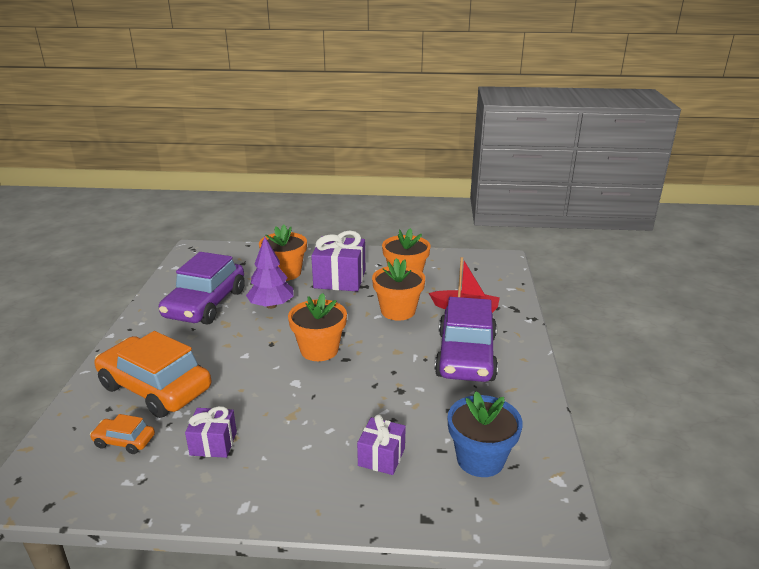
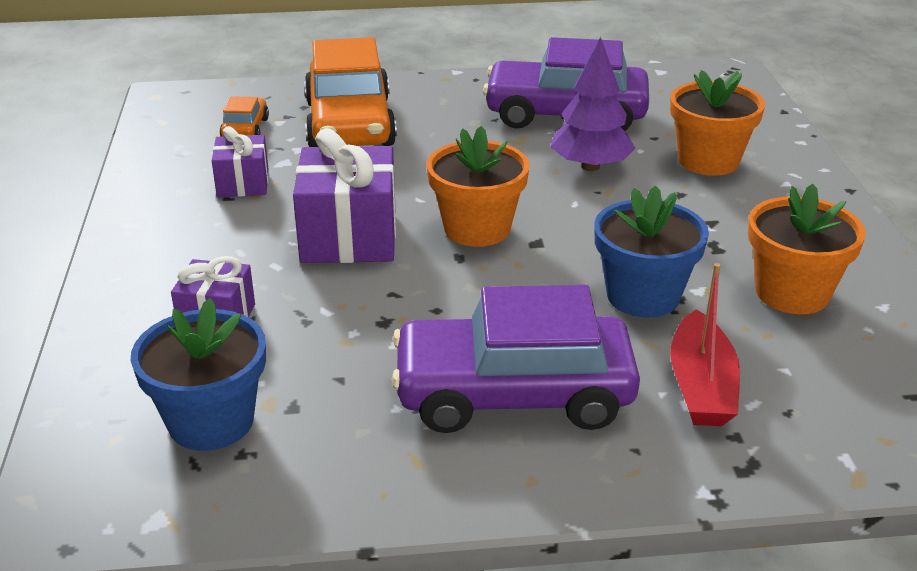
camera: 80 degrees right, 5 degrees up
orange car [95,331,212,418] -> orange car turned 150 degrees clockwise [304,37,397,147]
purple gift [311,230,365,291] -> purple gift moved to [293,128,396,263]
orange flower pot [372,258,425,321] -> blue flower pot [594,185,709,318]

